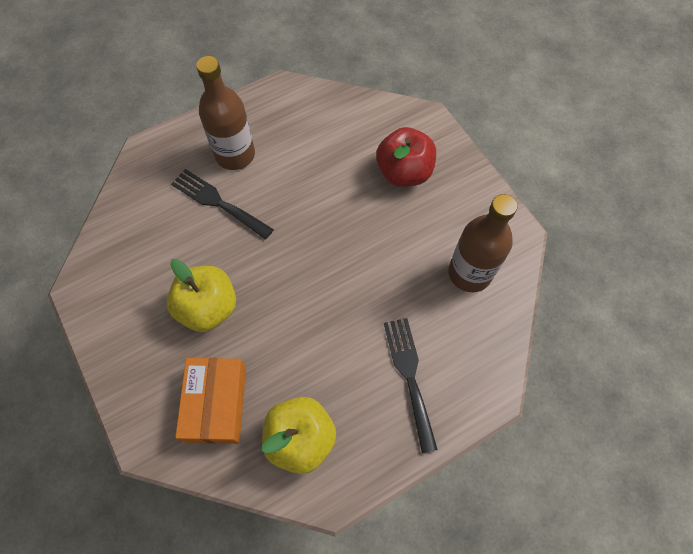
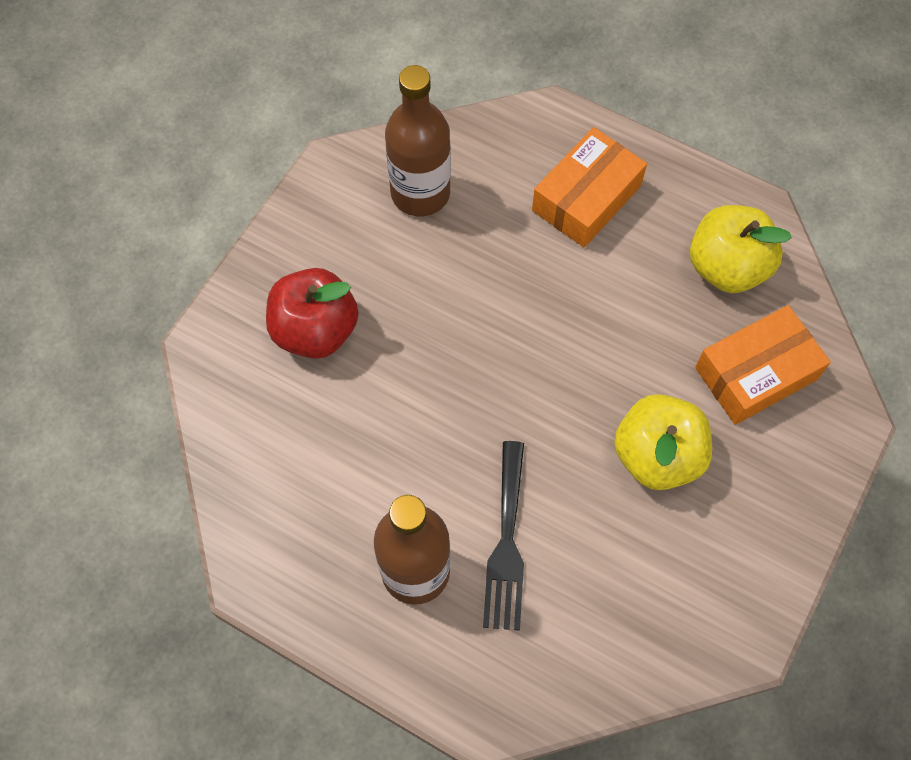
camera: 120 degrees left, 0 degrees up
black fork [384,318,438,453] -> orange box [532,127,647,248]

